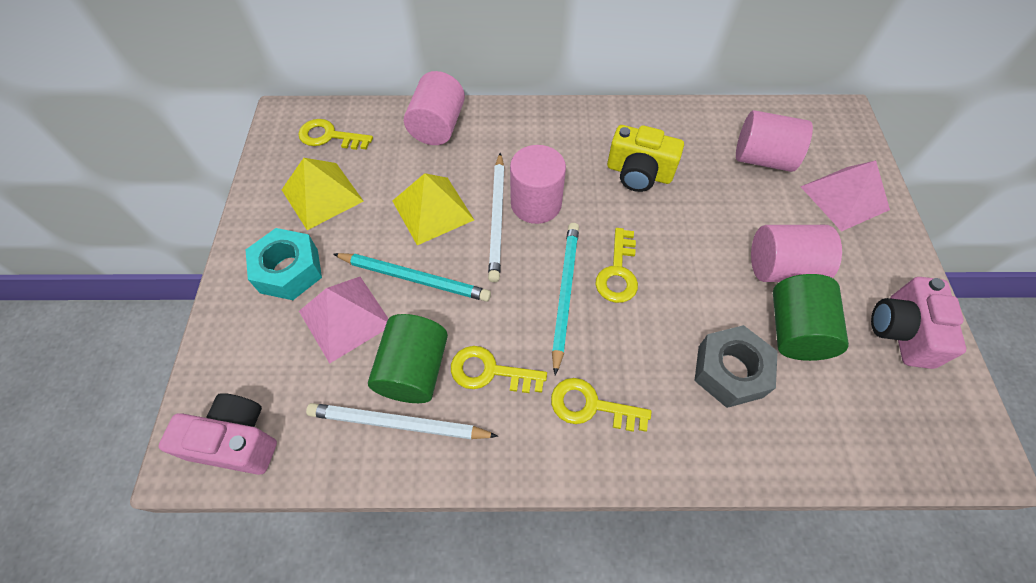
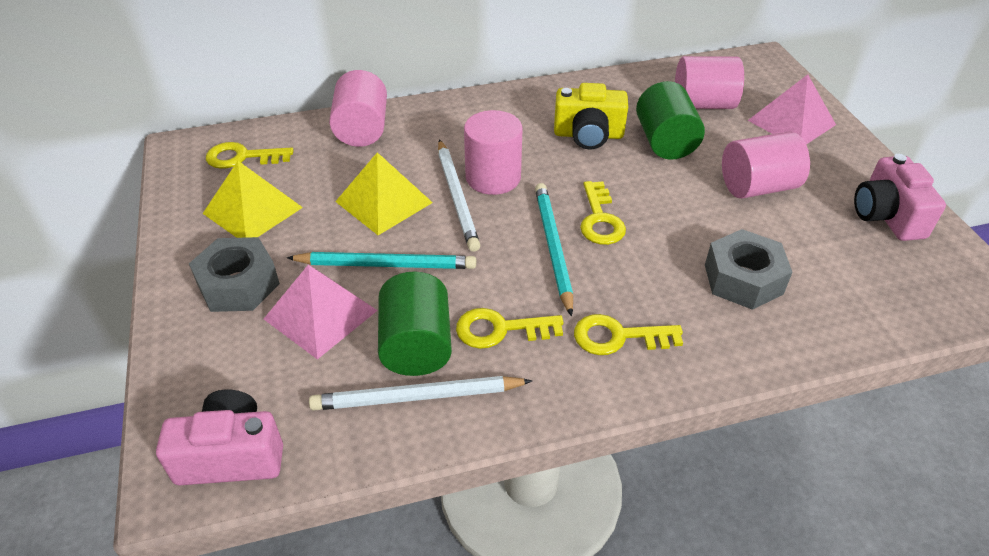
camera: 15 degrees left, 15 degrees down
turquoise nut [246,228,322,300] -> grey nut [189,237,280,312]
green cylinder [773,274,849,361] -> green cylinder moved to [636,81,705,160]

